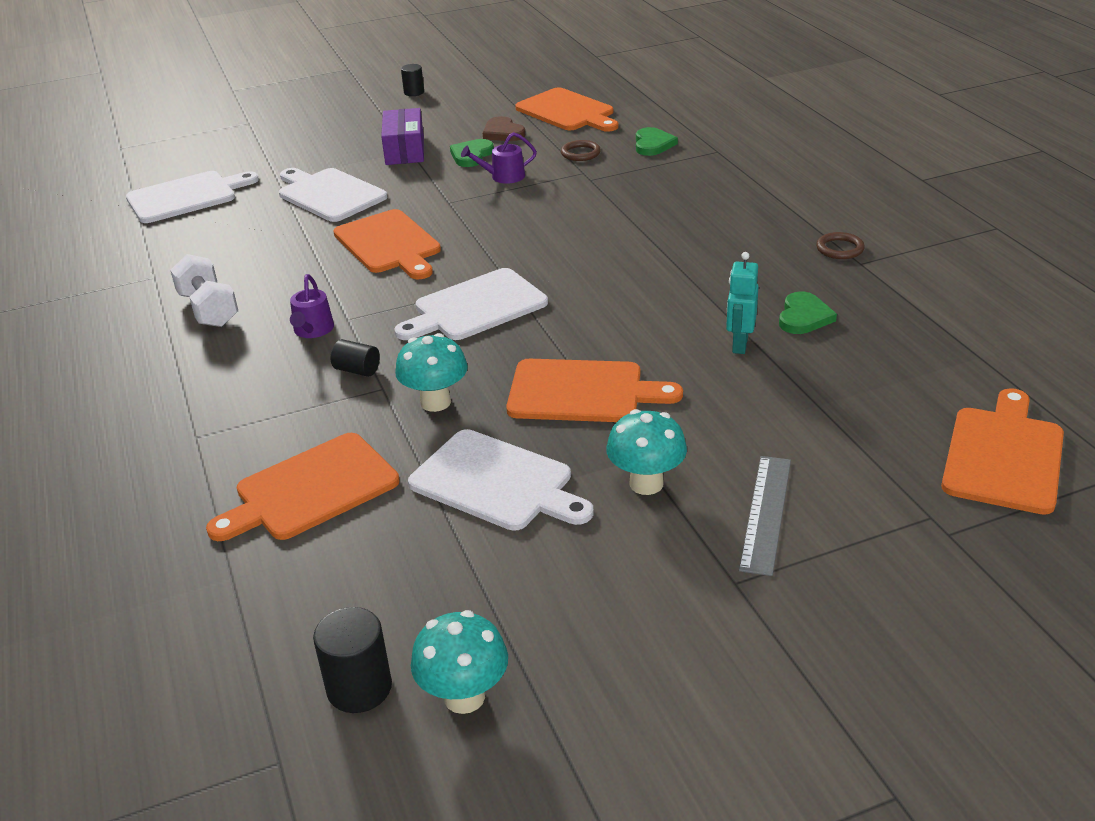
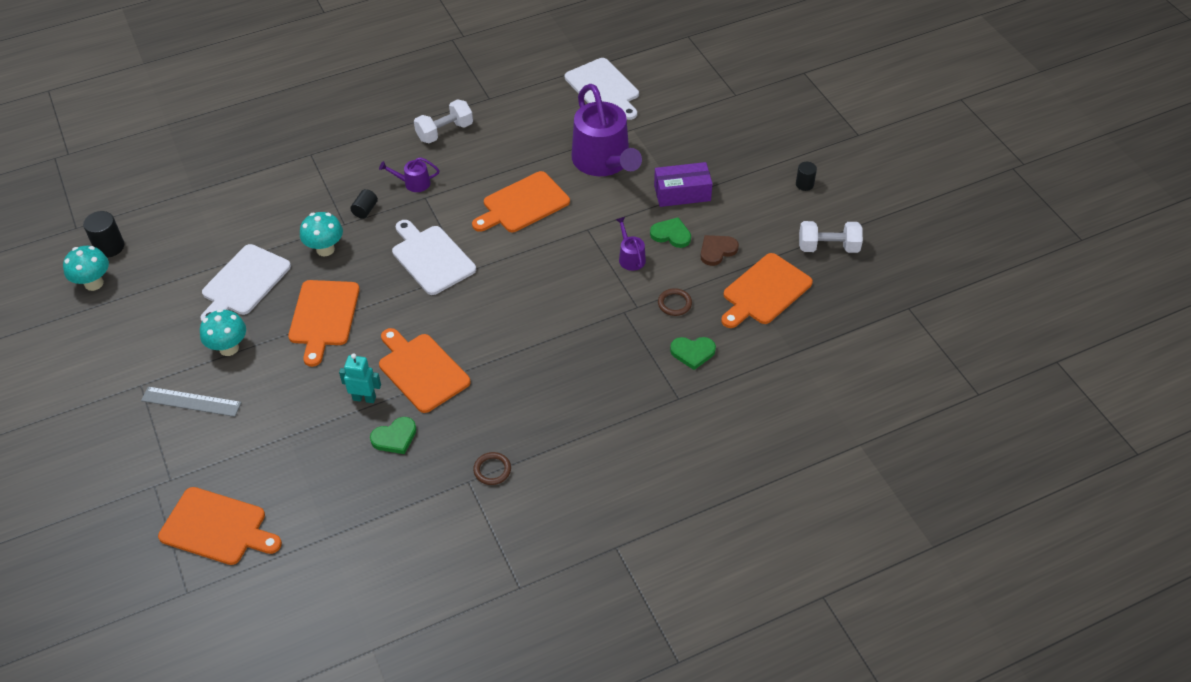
camera: 85 degrees right, 15 degrees up
orange cutting board [206,433,400,541] -> orange cutting board moved to [379,328,470,413]
white cutting board [279,168,388,222] -> purple watering can [572,84,642,176]
green heart [779,291,837,334] -> green heart turned 45 degrees counterclockwise [370,417,416,454]
none -> white dumbbell [799,221,863,253]

